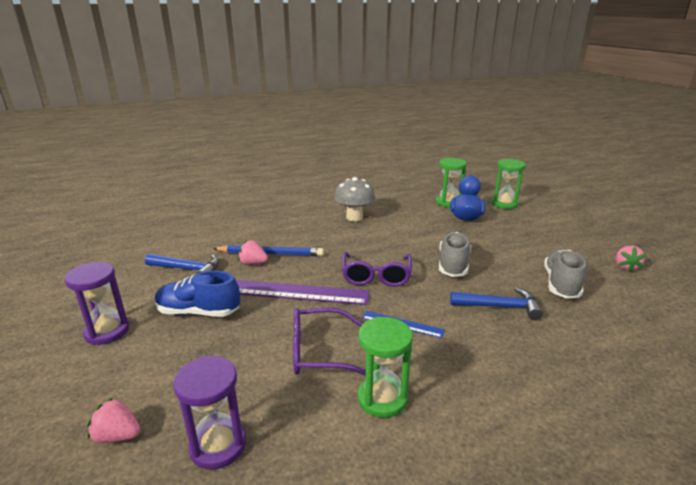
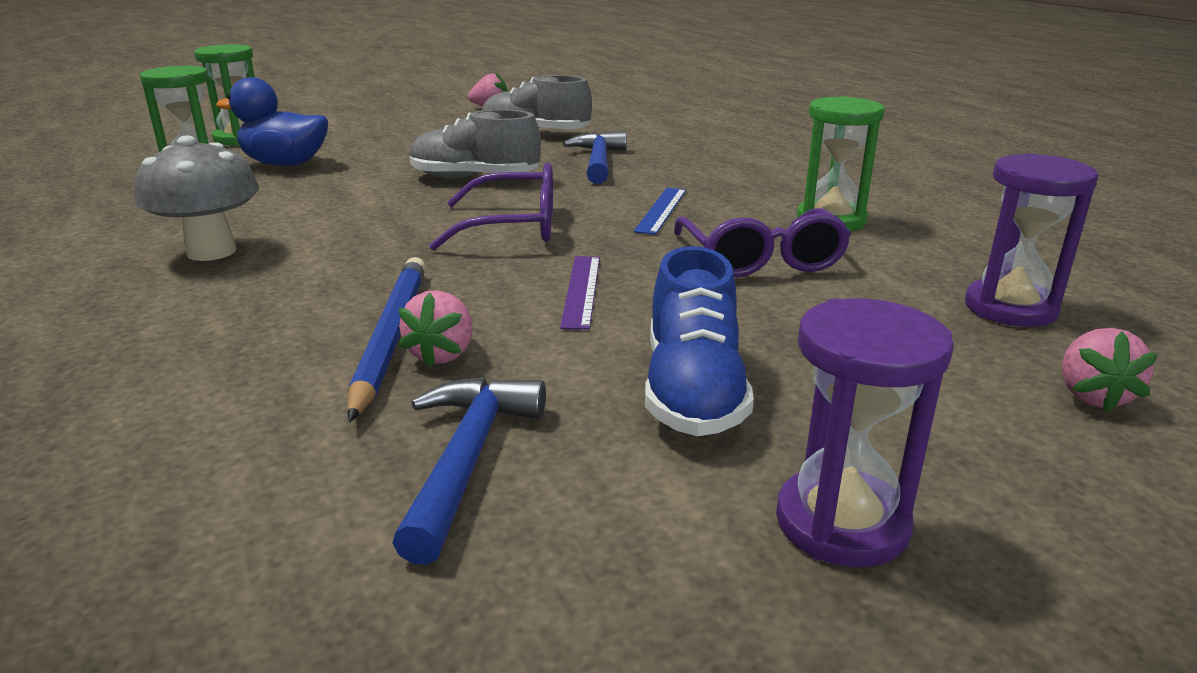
camera: 95 degrees left, 0 degrees up
purple ruler [236,280,370,305] -> purple ruler [560,256,600,330], size x0.51

